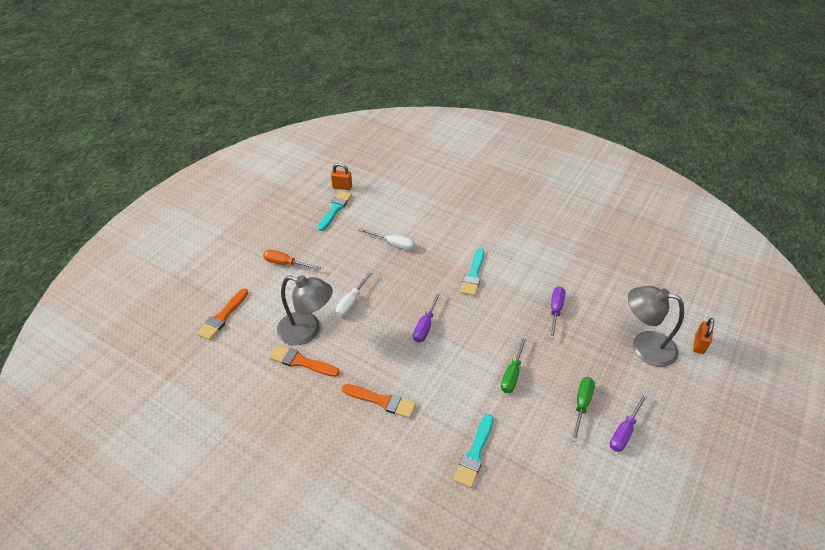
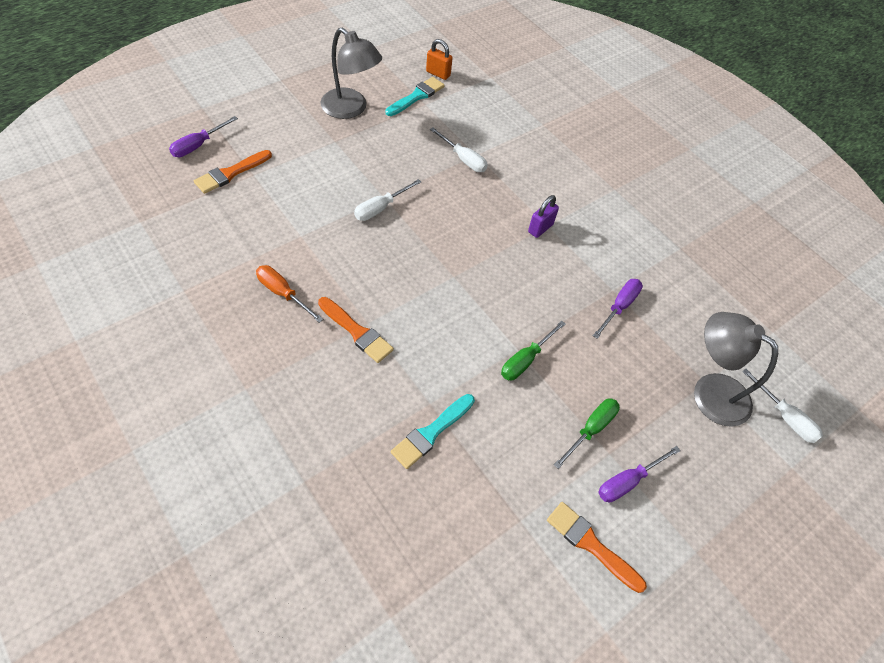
camera: 15 degrees right, 10 degrees up
orange screwdriver [263,250,321,270] -> orange screwdriver moved to [256,265,323,323]
orange brush [269,345,340,377] -> orange brush moved to [547,502,647,593]
grey lamp [277,275,333,345] -> grey lamp moved to [320,27,382,119]
purple screwdriver [413,291,441,342] -> purple screwdriver moved to [169,116,238,157]
turquoise brush [460,248,484,296] -> purple padlock [528,195,559,238]
orange padlock [693,318,714,354] -> white screwdriver [742,369,823,443]

